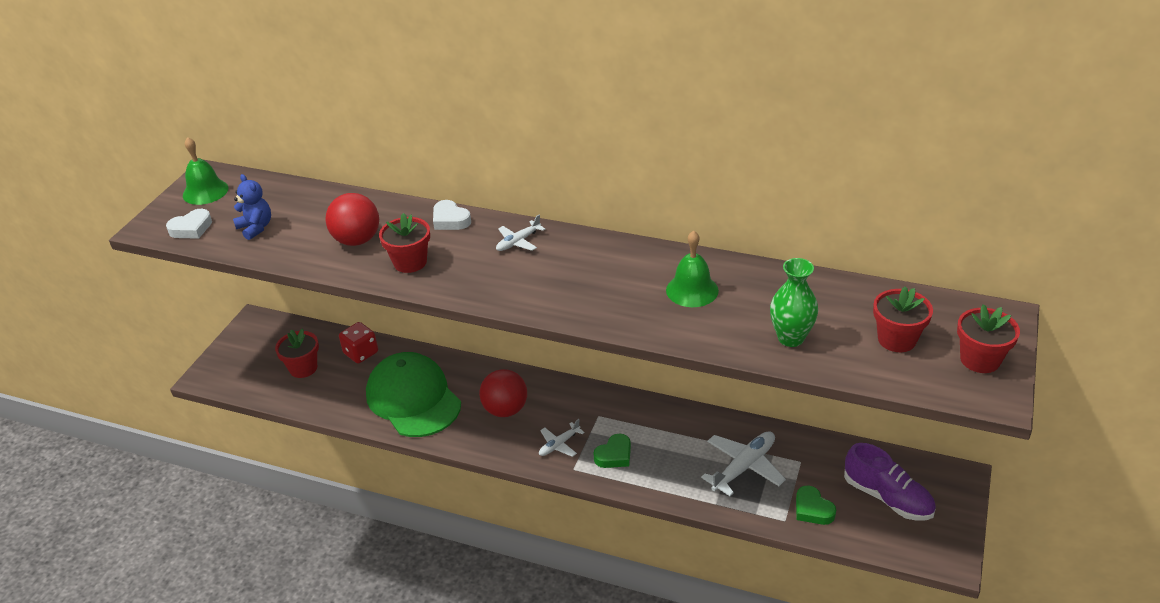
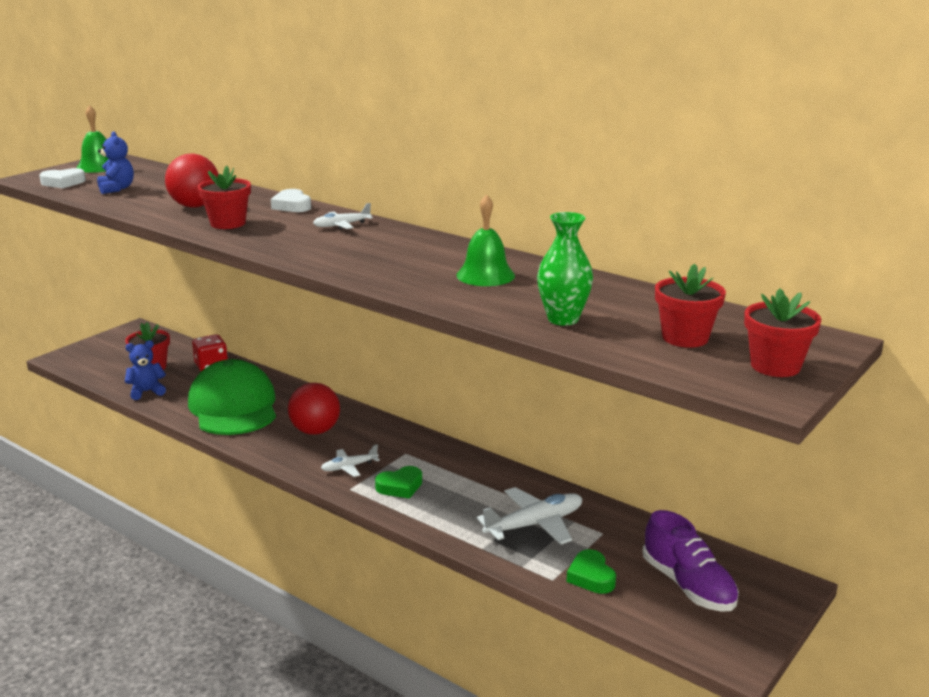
camera: 15 degrees right, 15 degrees down
none -> blue teddy bear [125,340,166,400]

